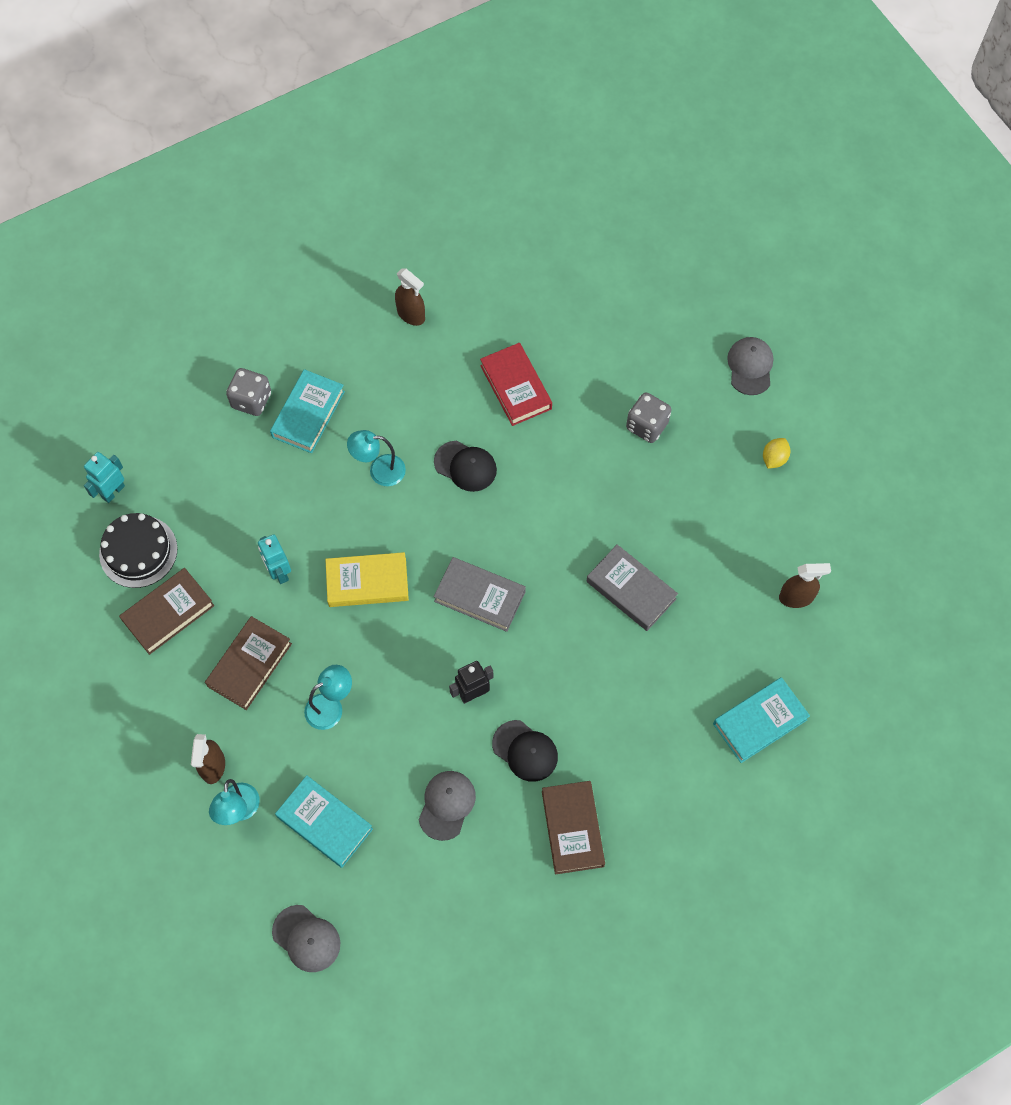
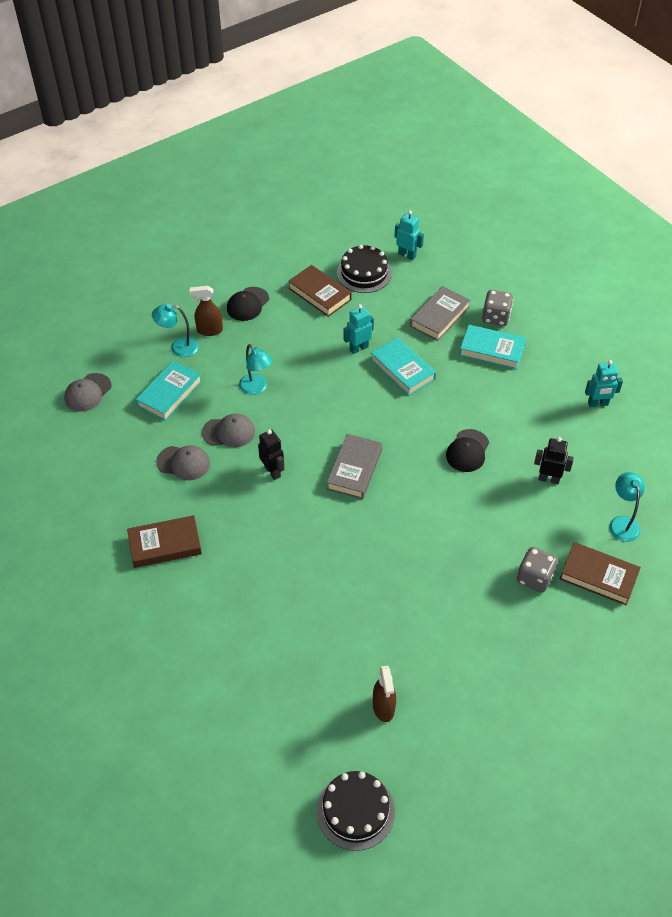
camera: 85 degrees right, 15 degrees down
brown book [205,616,292,710] -> brown book moved to [560,542,641,605]
yellow book [325,552,409,607] -> none
turquoise lamp [347,430,406,486] -> turquoise lamp moved to [609,472,645,542]
brown spray bottle [395,268,425,326] -> turquoise robot [585,360,623,407]
red book [480,343,552,426] -> black robot [534,437,574,484]
black cap [492,720,558,782] -> black cap moved to [227,287,269,321]
grey book [586,544,678,631] -> grey book moved to [410,286,470,341]
turquoise book [713,677,810,763] -> turquoise book moved to [371,337,436,396]
grey cap [727,337,773,395] -> grey cap moved to [202,414,255,447]
yellow lemon [763,438,790,469] -> none
none -> black cake [317,771,395,851]

